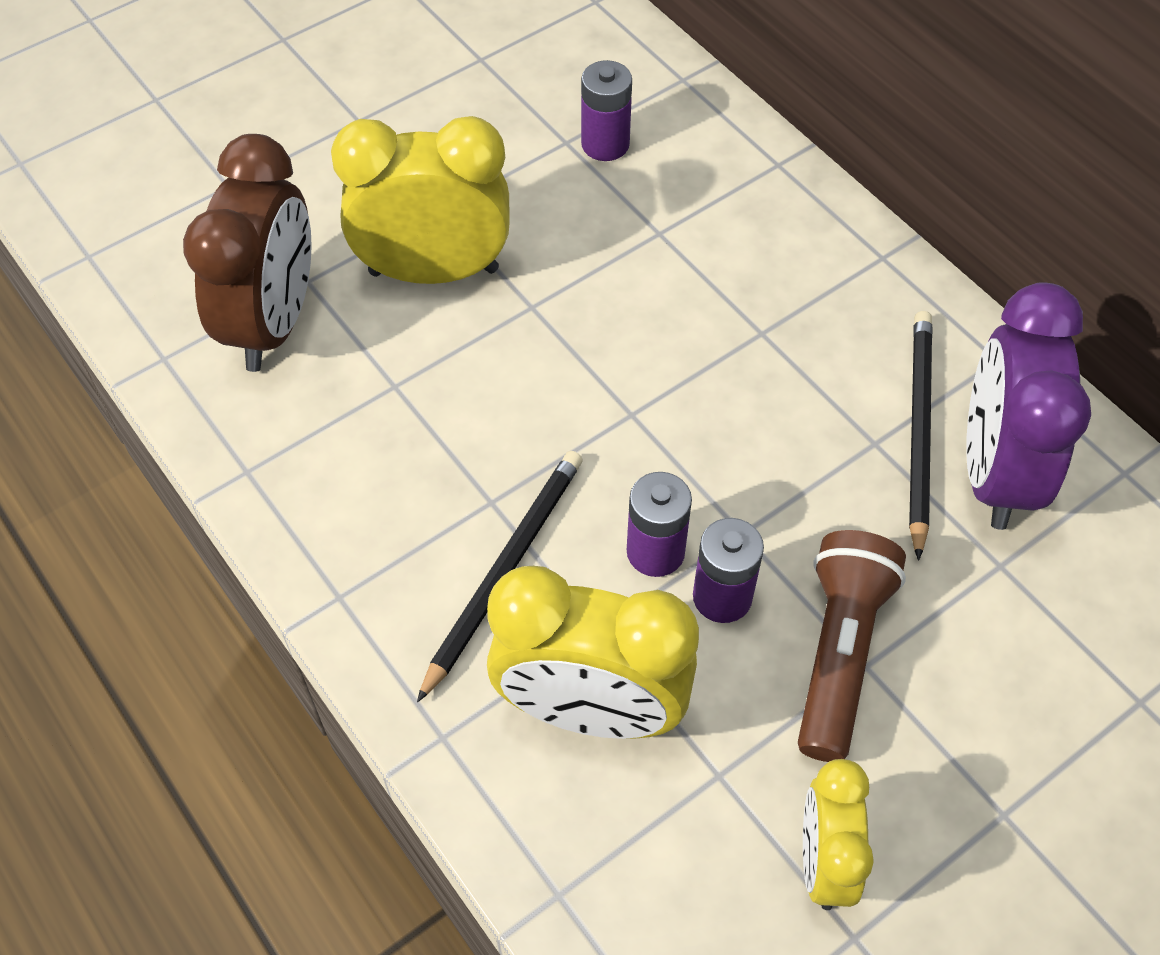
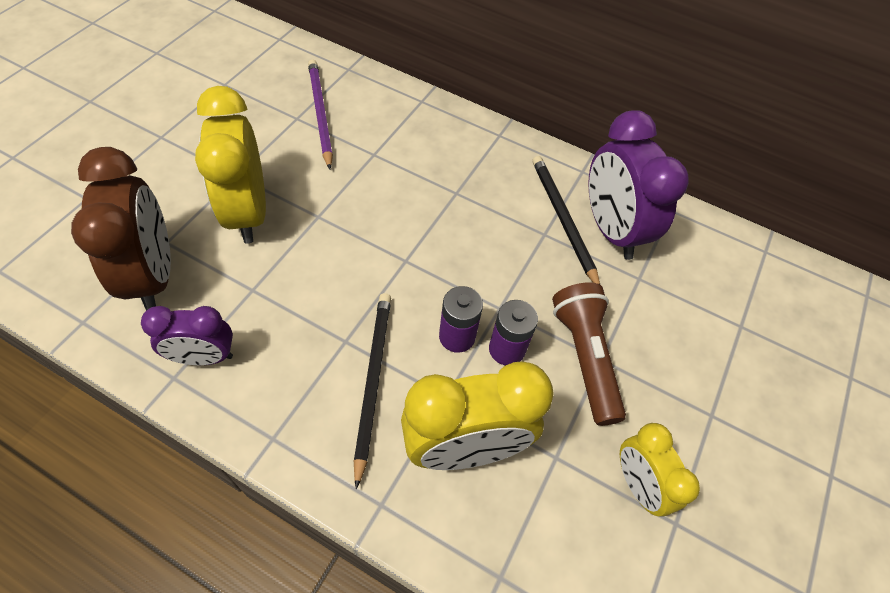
camera: 30 degrees left, 0 degrees up
yellow clock [331,116,510,284] -> yellow clock turned 75 degrees counterclockwise [195,86,266,244]
purple battery [581,60,632,161] -> purple pencil [308,60,333,169]
none -> purple clock [141,306,233,365]

